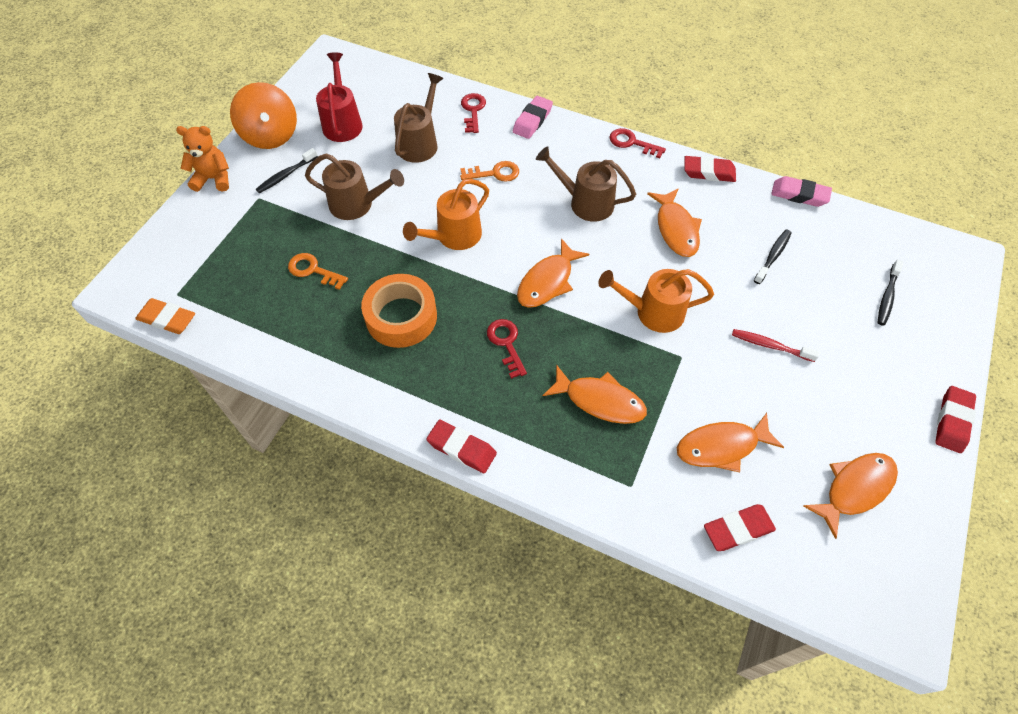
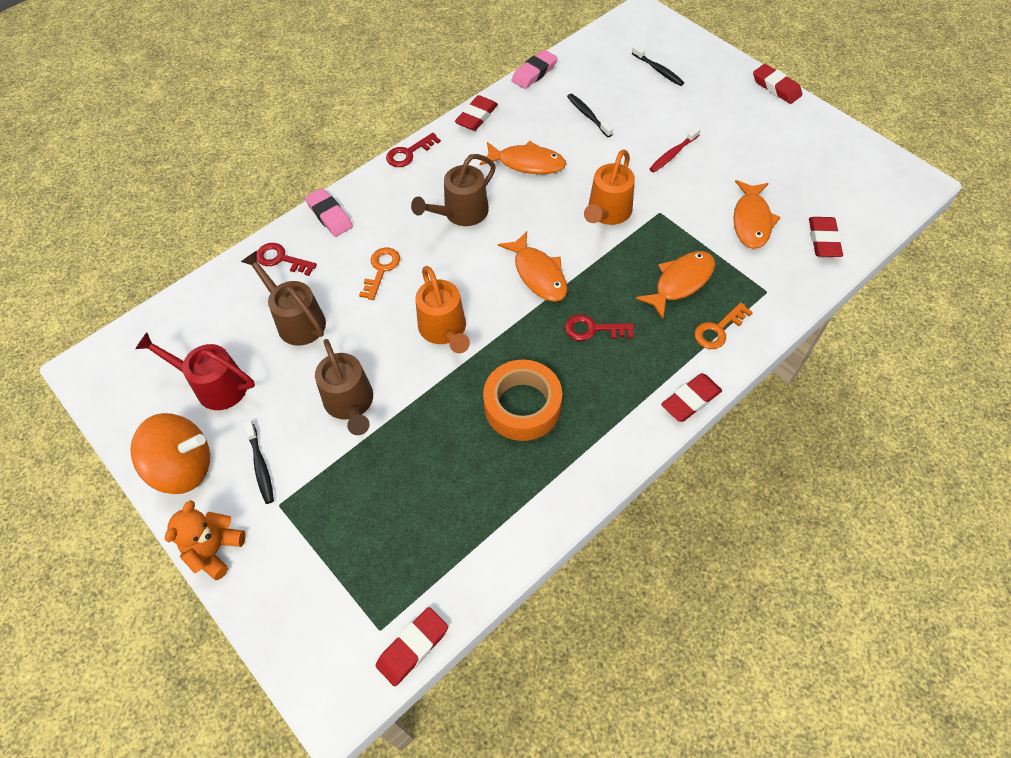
camera: 65 degrees left, 0 degrees up
orange eraser [135,298,195,334] -> red eraser [376,607,448,687]
orange key [288,253,348,290] -> orange key moved to [694,302,753,349]
brown watering can [305,153,404,220] -> brown watering can turned 120 degrees clockwise [315,339,373,435]
orange fish [803,453,898,539] -> none

